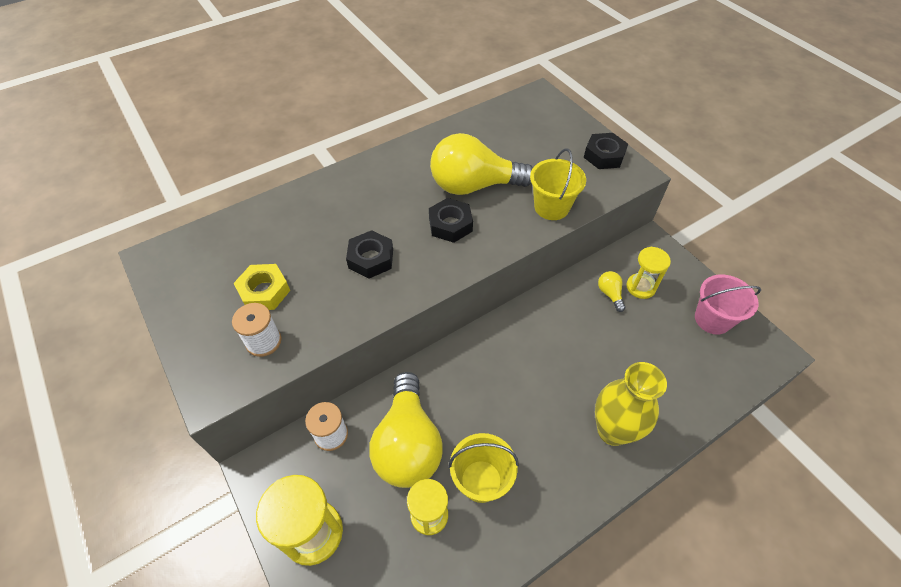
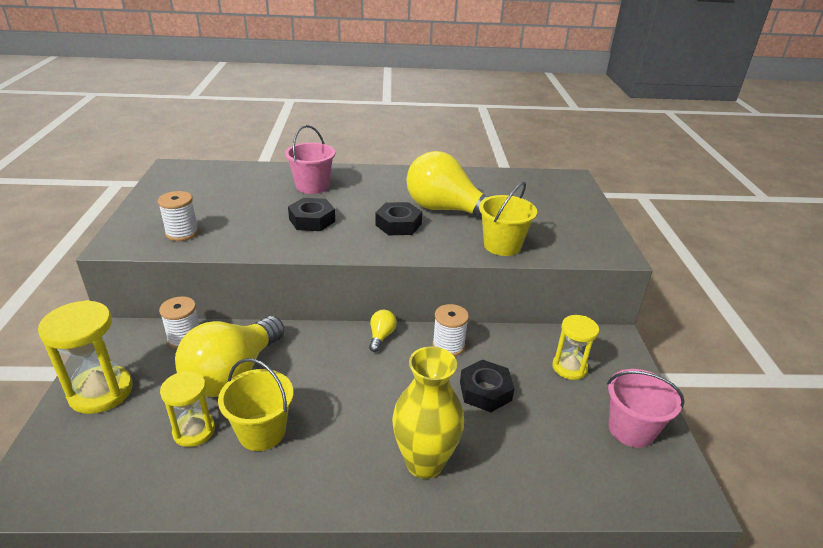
camera: 30 degrees right, 20 degrees down
yellow nut [233,264,290,310] -> none
black nut [584,133,628,169] -> black nut moved to [460,359,515,412]
yellow light bulb [598,271,625,312] -> yellow light bulb moved to [369,310,397,352]
none -> pink bucket [285,125,335,194]
none -> white spool [432,304,469,356]

